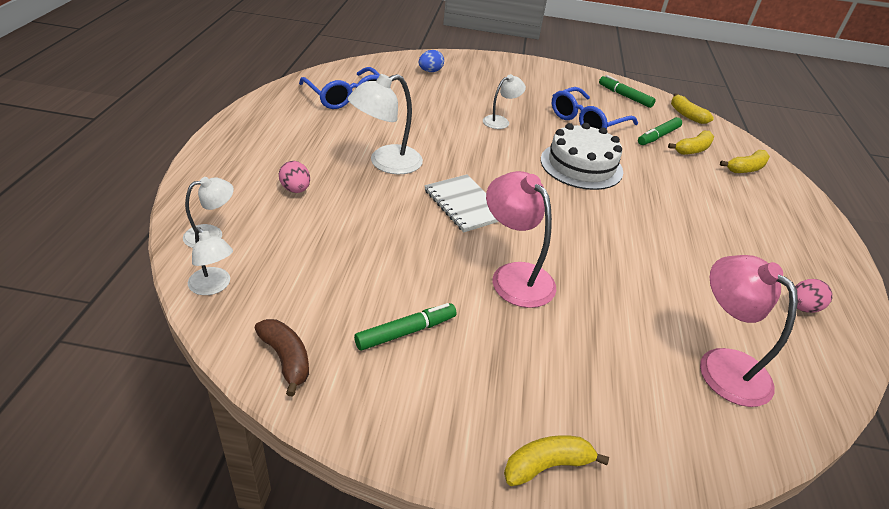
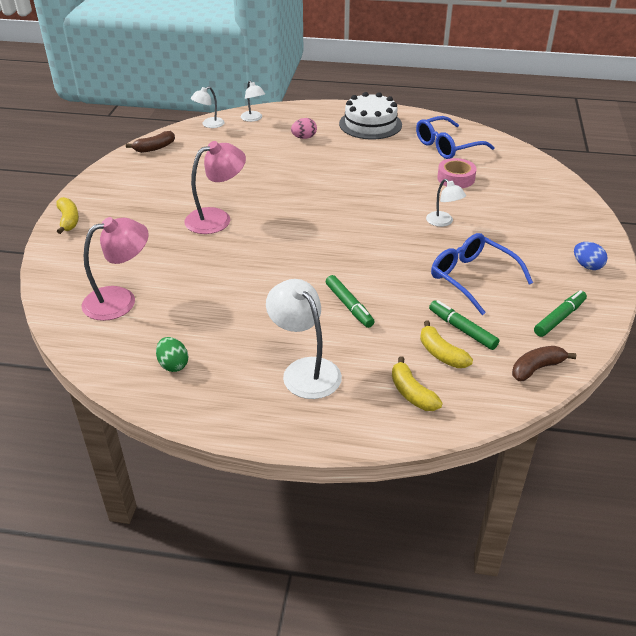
camera: 95 degrees right, 0 degrees up
white lamp [348,74,423,174] -> white lamp moved to [266,279,342,399]
green marker [354,303,457,351] -> green marker moved to [326,275,375,328]
blue egg [419,50,444,72] -> blue egg moved to [574,242,607,270]
white notebook [424,174,499,232] -> none
white cake [541,123,623,190] -> white cake moved to [339,92,402,140]
yellow banana [671,93,714,124] -> brown banana [512,346,576,381]
pink egg [795,279,832,313] -> green egg [156,337,188,372]
none -> pink tape [437,158,477,188]

